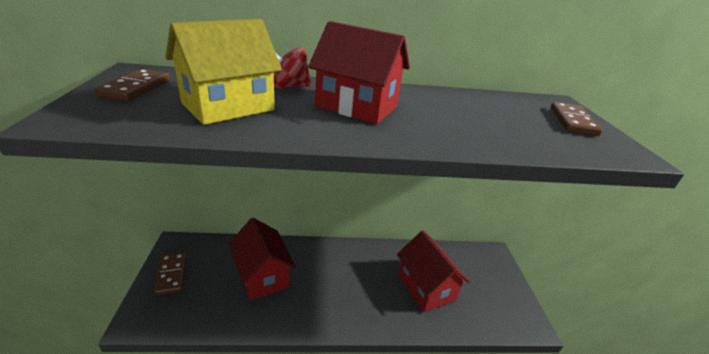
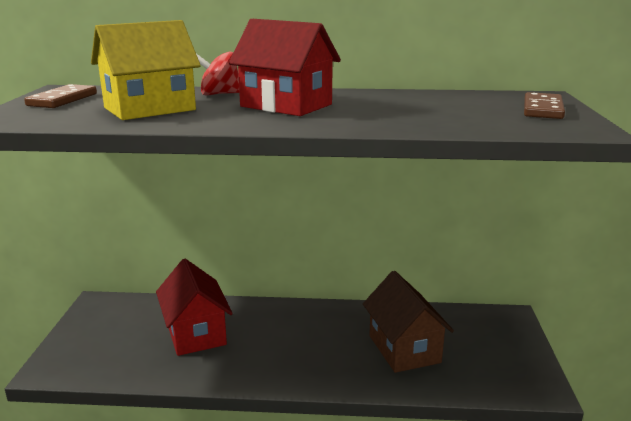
camera: 10 degrees right, 10 degrees down
brown domino [154,252,187,295] -> none
red house [397,231,470,312] -> brown house [363,271,454,373]

